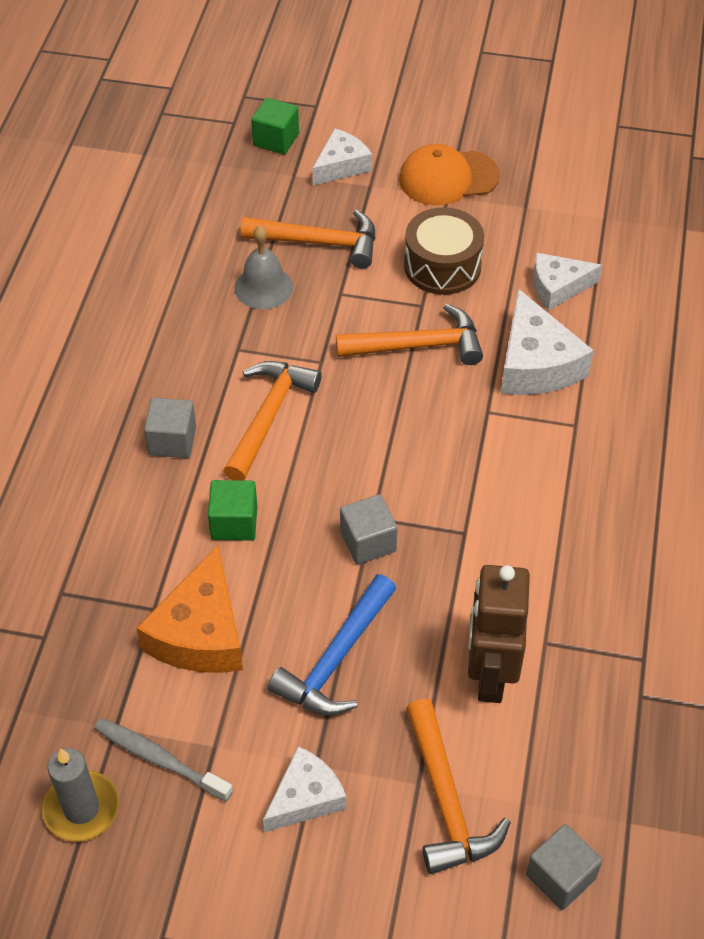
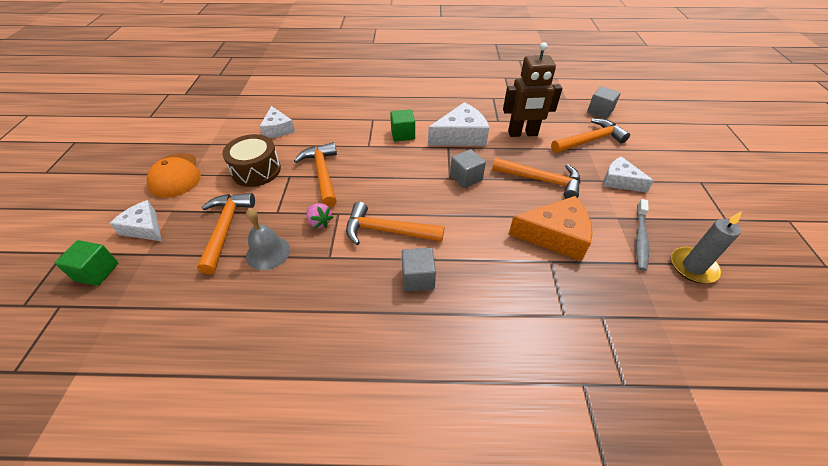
camera: 100 degrees left, 5 degrees down
green cube [208,480,257,541] -> green cube moved to [390,109,415,141]
blue hammer [268,574,396,715] -> orange hammer [492,158,581,199]
white cheese [501,289,594,395] -> white cheese moved to [428,102,489,146]
none -> pink strawberry [306,203,333,229]

